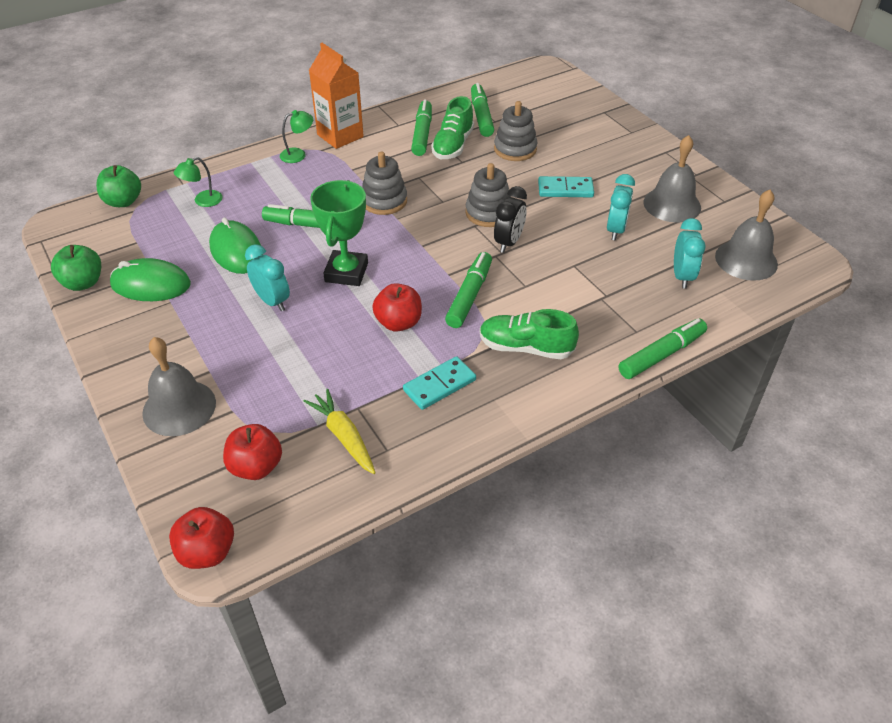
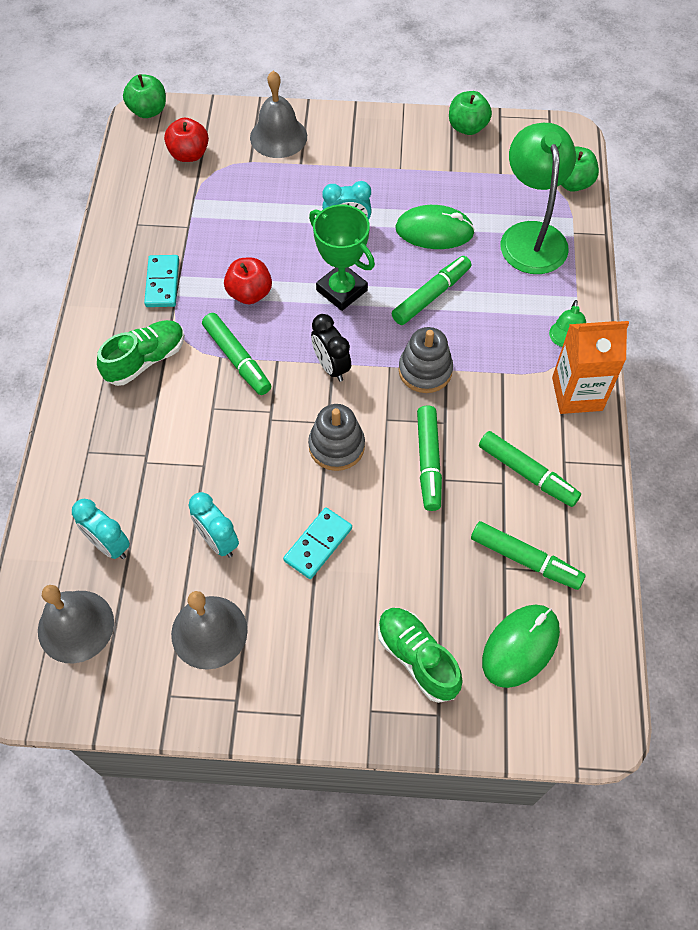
camera: 125 degrees right, 15 degrees up
green mouse [110,258,191,301] -> green mouse moved to [482,604,560,688]
red apple [169,507,234,569] -> green apple [123,74,166,118]
green lamp [174,157,223,207] -> green lamp [500,123,576,274], size x2.27
yellow carrot [304,389,376,474] -> none
green shoe [431,96,474,159] -> green shoe moved to [378,608,463,703]
grey stacking toy [494,101,537,161] -> none
black clock [494,186,527,253] -> black clock moved to [311,314,351,382]
green marker [618,318,707,379] -> green marker moved to [417,405,442,511]

